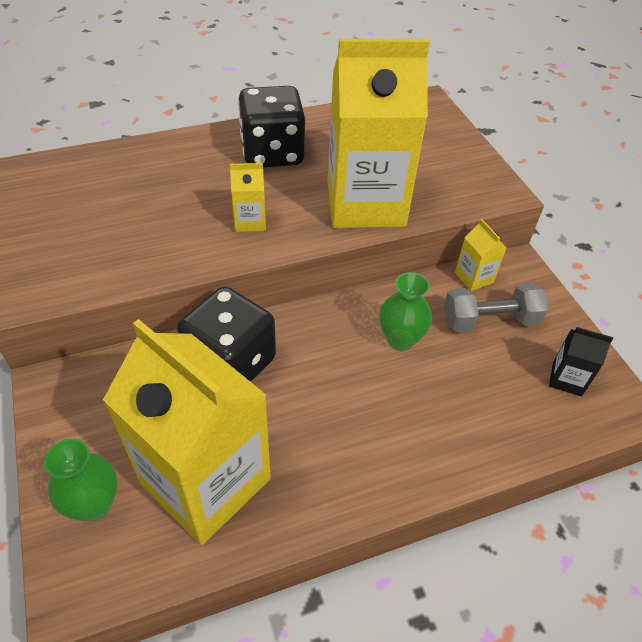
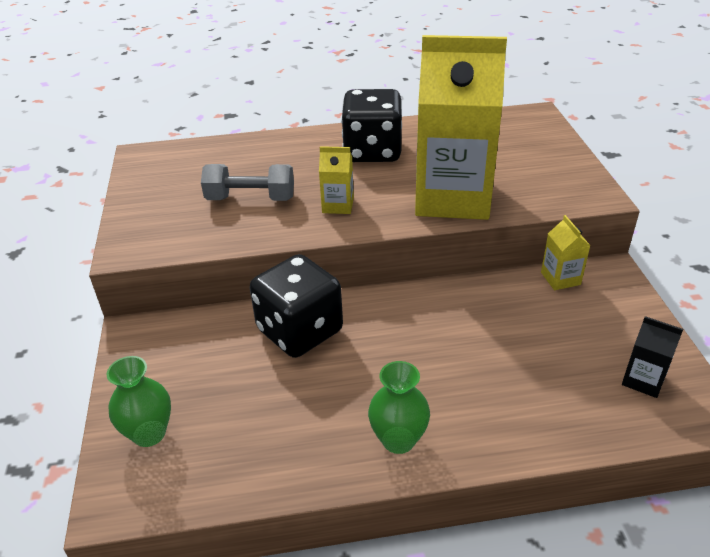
camera: 15 degrees right, 10 degrees down
yellow carton [103,319,271,545] -> none
green vase [380,272,432,351] -> green vase moved to [368,361,430,454]
grey dumbbell [444,283,549,332] -> grey dumbbell moved to [201,164,294,201]

